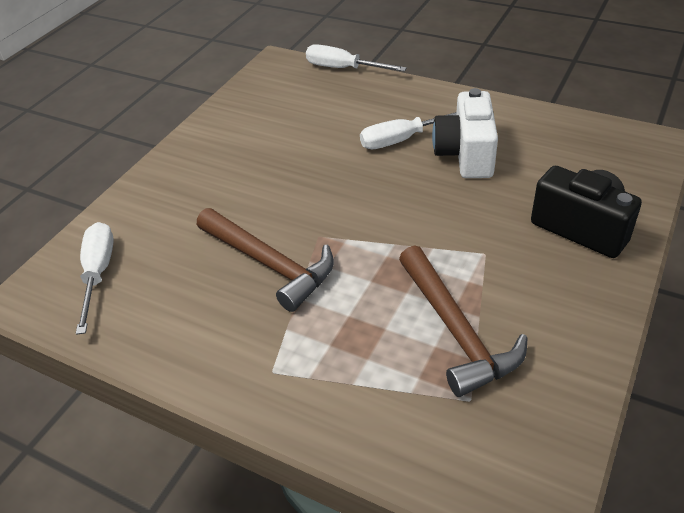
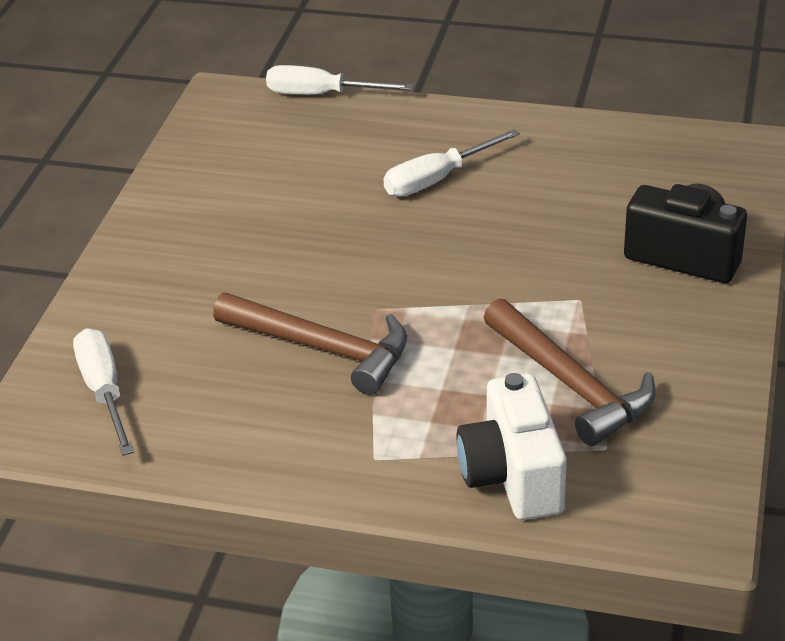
camera: 15 degrees left, 5 degrees down
white camera [432,88,498,178] -> white camera moved to [456,373,567,520]

